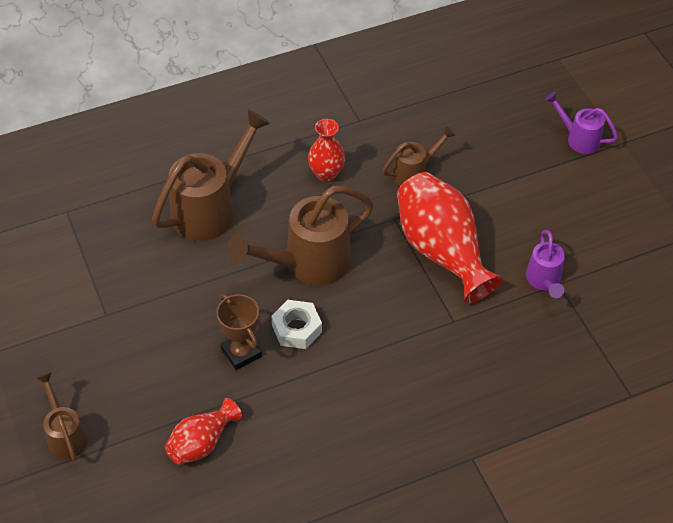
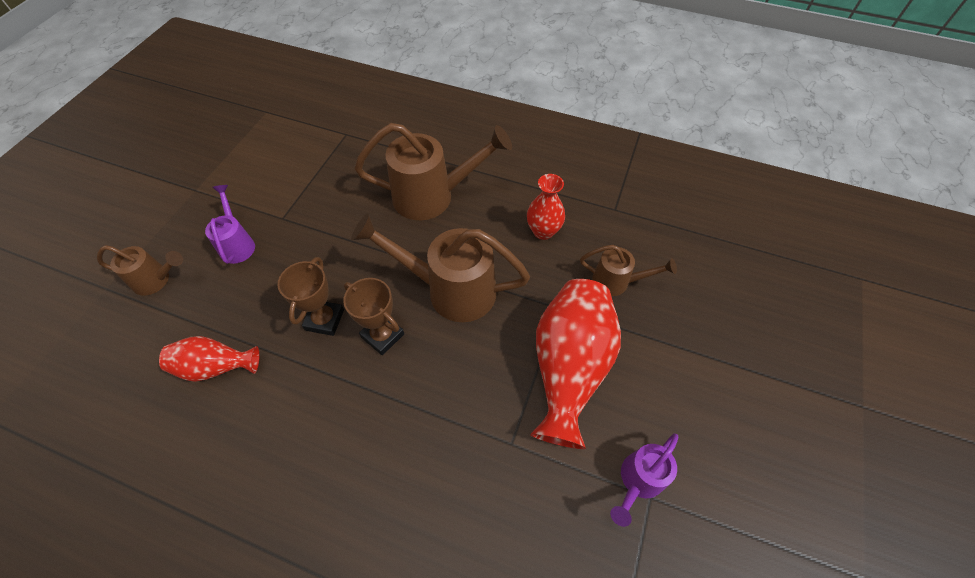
camera: 45 degrees right, 5 degrees up
brown watering can [36,372,87,461] -> brown watering can turned 75 degrees clockwise [97,245,183,296]
white nut [271,300,322,349] -> brown trophy [343,278,404,355]
purple watering can [545,92,618,154] -> purple watering can moved to [205,185,255,264]

